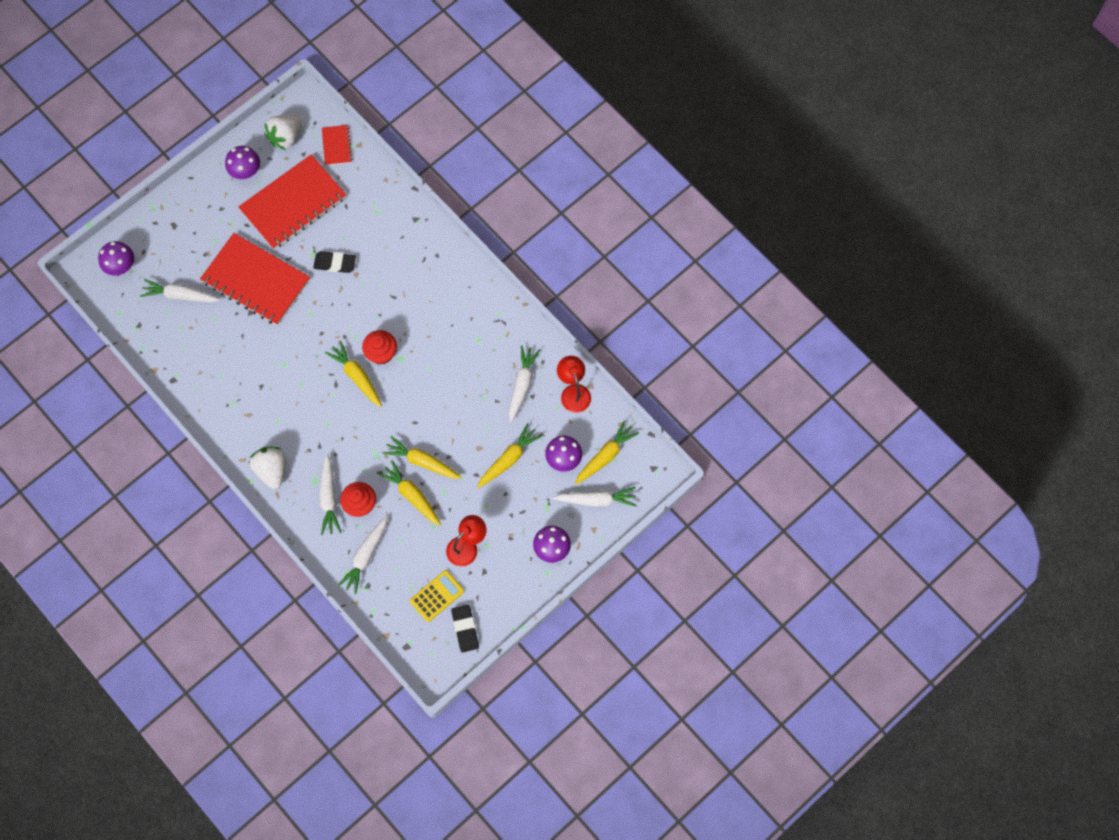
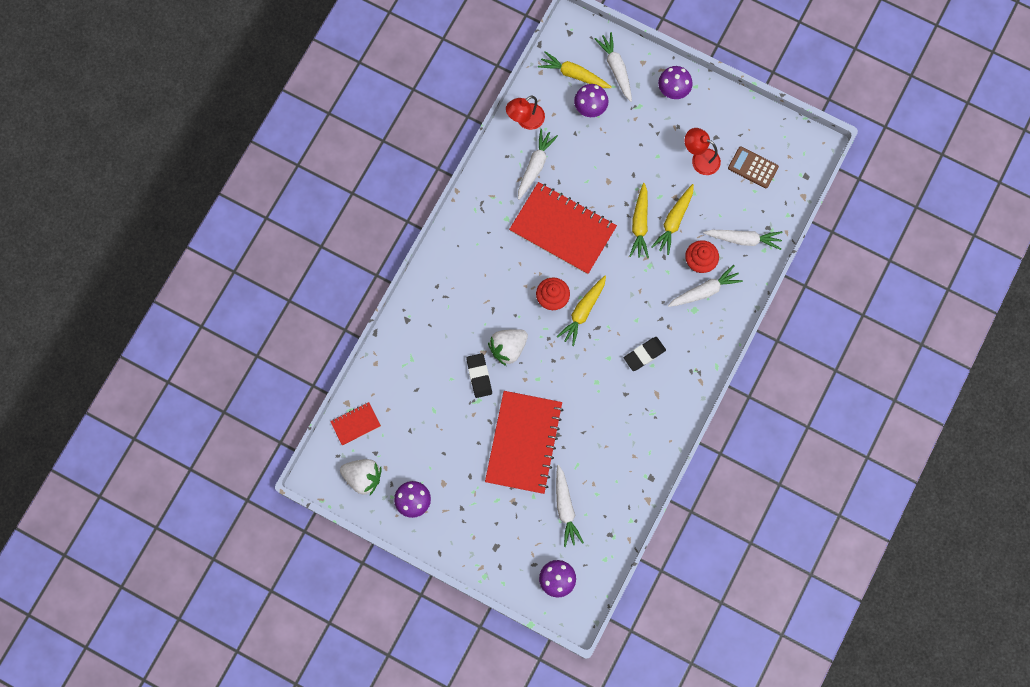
camera: 110 degrees left, 5 degrees up
red notebook [238,154,346,249] -> red notebook moved to [509,182,617,274]
white strawberry [250,447,286,489] -> white strawberry moved to [488,329,528,366]
yellow calculator [410,570,464,622] -> brown calculator [728,147,779,188]
black eraser [451,604,479,653] -> black eraser moved to [624,337,666,371]
yellow carrot [477,423,542,488] -> none
white carrot [509,345,540,423] -> white carrot turned 120 degrees clockwise [518,129,558,200]

